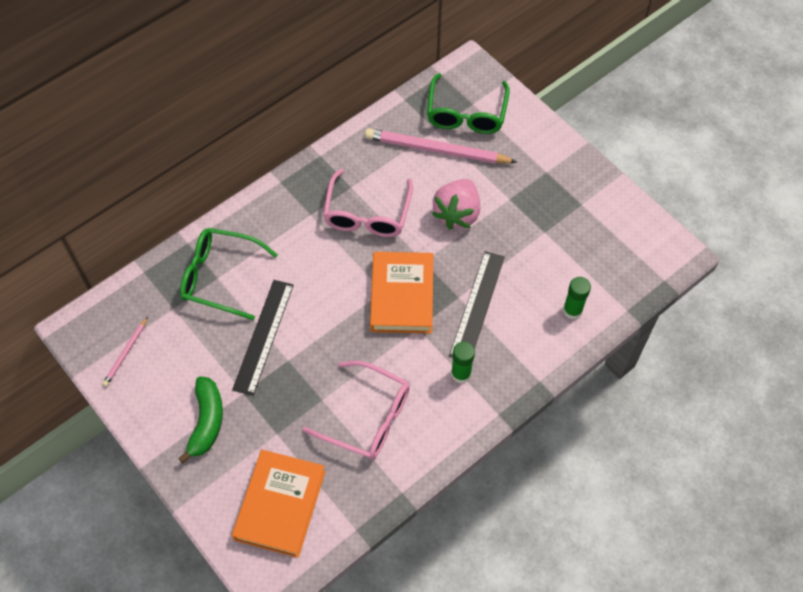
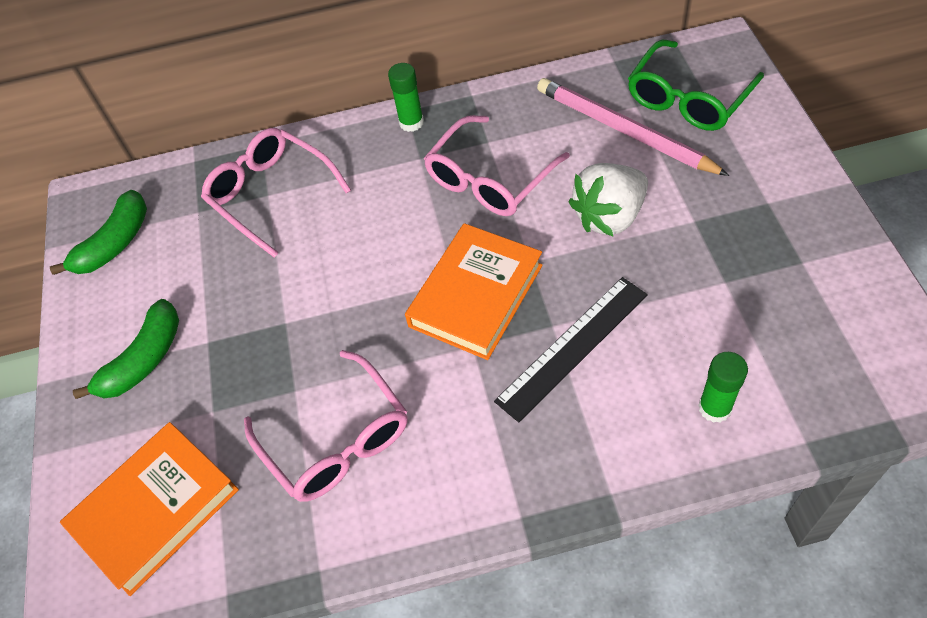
camera: 35 degrees right, 5 degrees down
pink pencil [102,317,148,386] -> green banana [50,190,147,275]
green glasses [180,228,278,320] -> pink glasses [201,128,351,258]
black ruler [232,280,294,396] -> none
pink strawberry [432,179,480,230] -> white strawberry [568,163,648,237]
green glue stick [451,342,475,383] -> green glue stick moved to [388,63,424,132]

